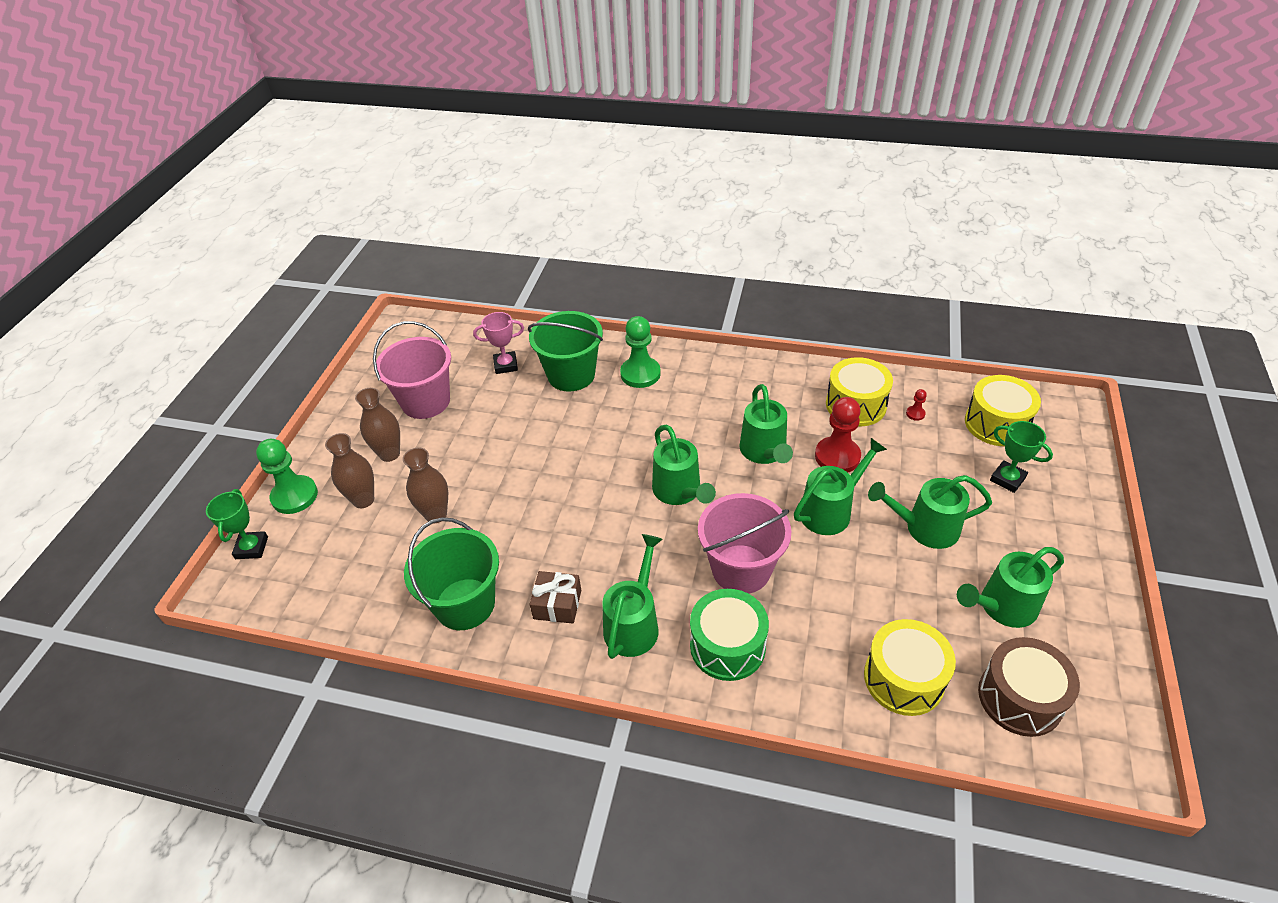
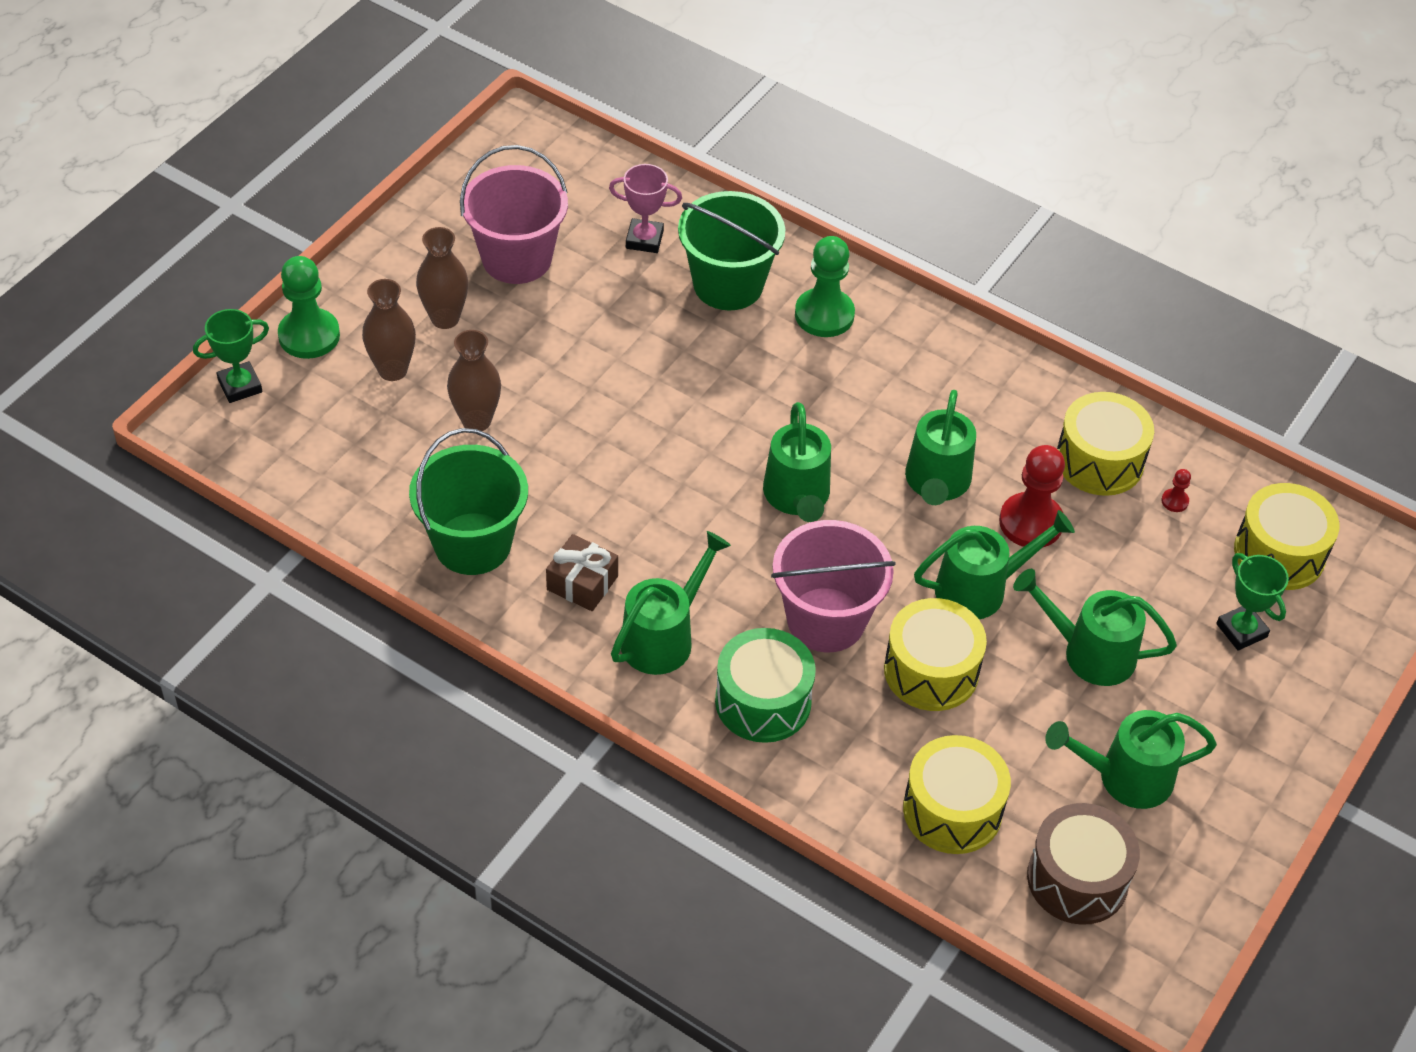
camera: 15 degrees right, 5 degrees up
green trophy [206,489,268,559] -> green trophy turned 45 degrees clockwise [193,309,269,403]
none -> yellow drum [884,598,987,711]

